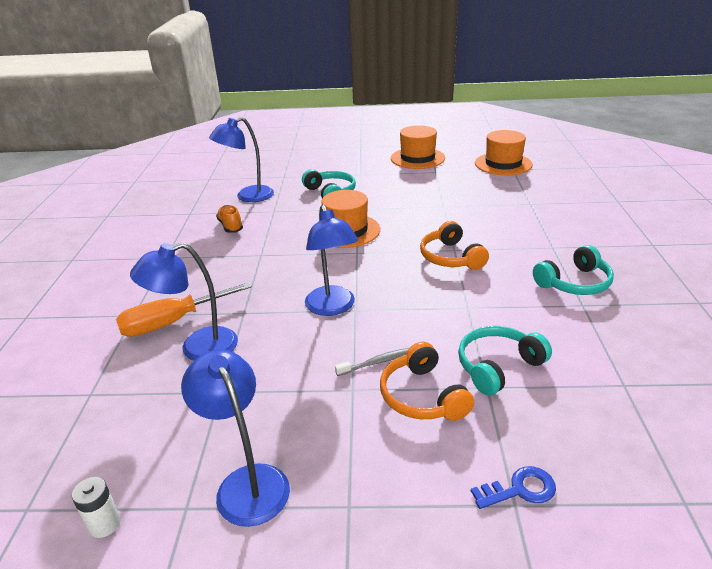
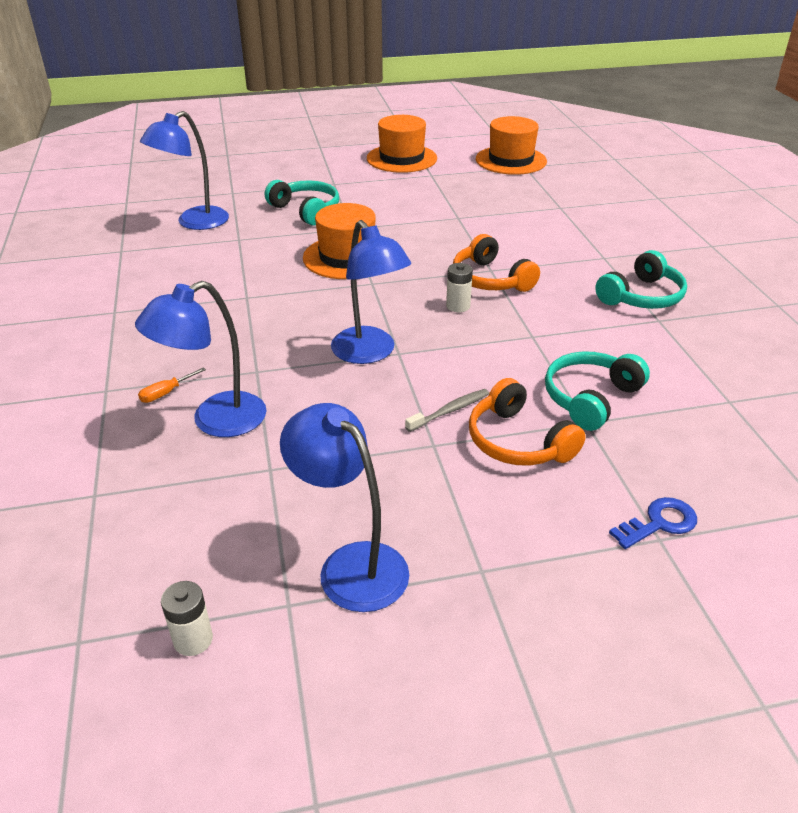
camera: 15 degrees left, 5 degrees up
orange screwdriver [116,282,252,337] -> orange screwdriver [138,367,206,403], size x0.41
orange shoe [216,205,243,233] -> none
none -> white battery [446,263,473,312]

